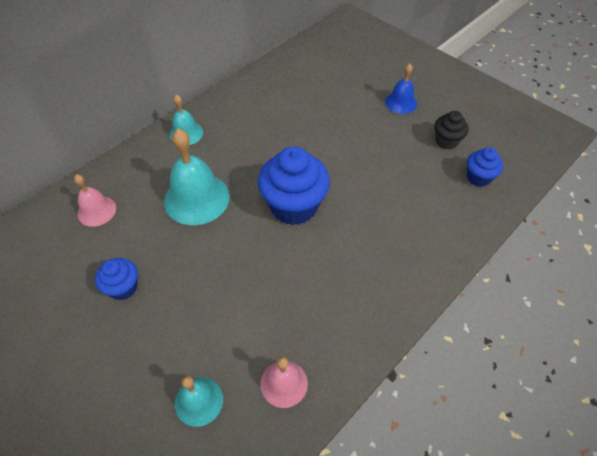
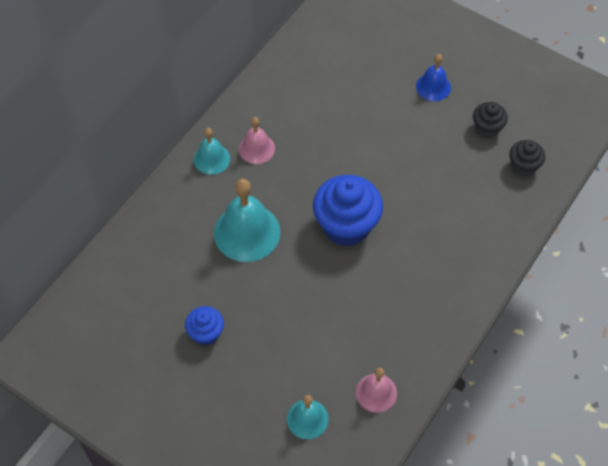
camera: 10 degrees left, 5 degrees up
pink bell [74,174,116,227] -> pink bell moved to [239,117,275,164]
blue cupcake [467,147,503,187] -> black cupcake [509,140,545,177]

